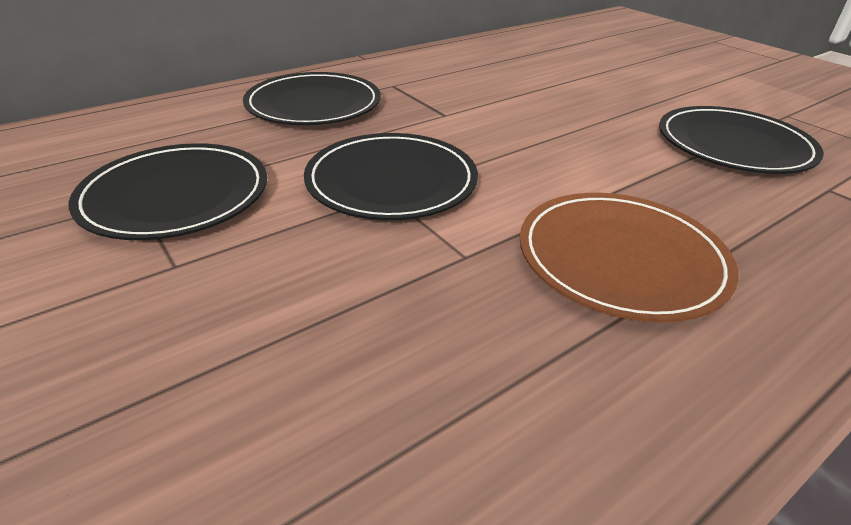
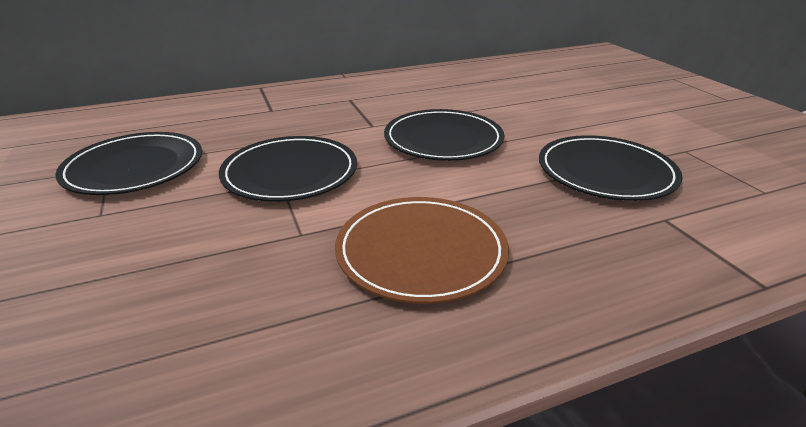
camera: 15 degrees right, 5 degrees down
black plate [243,72,381,125] -> black plate moved to [384,109,504,161]

